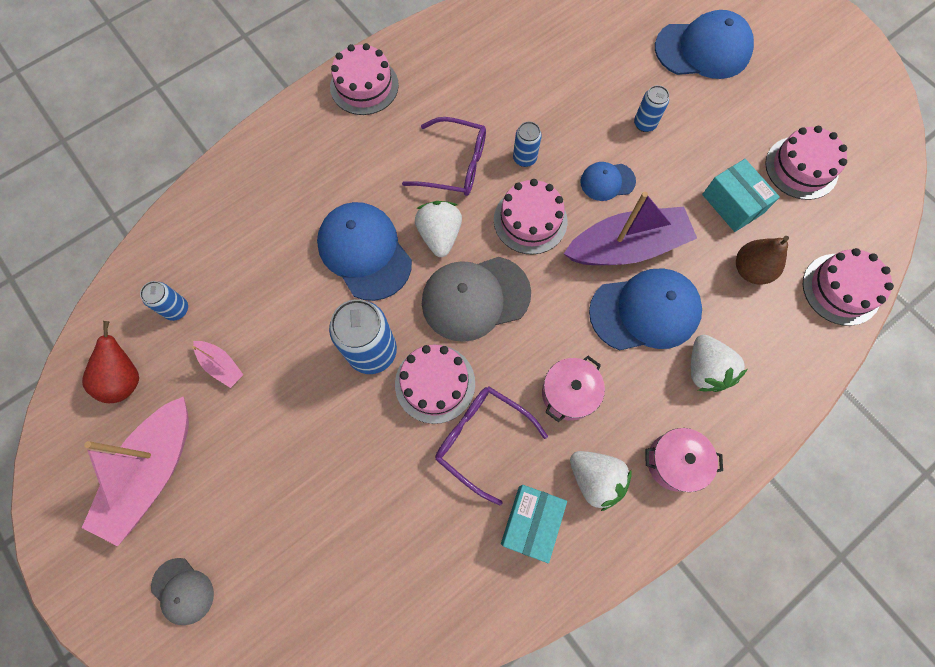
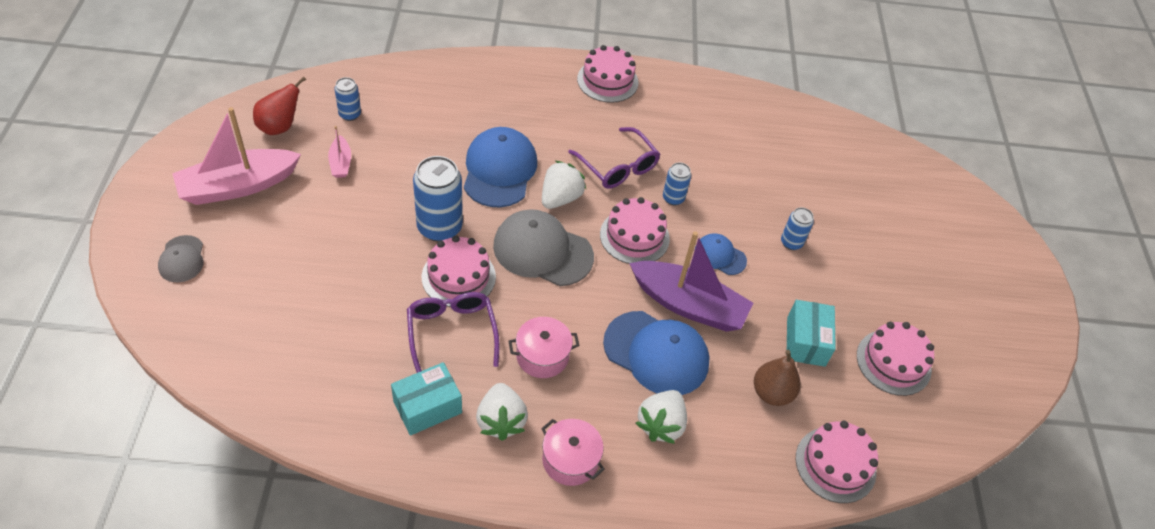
camera: 35 degrees right, 20 degrees down
blue cap [655,10,754,79] -> none

